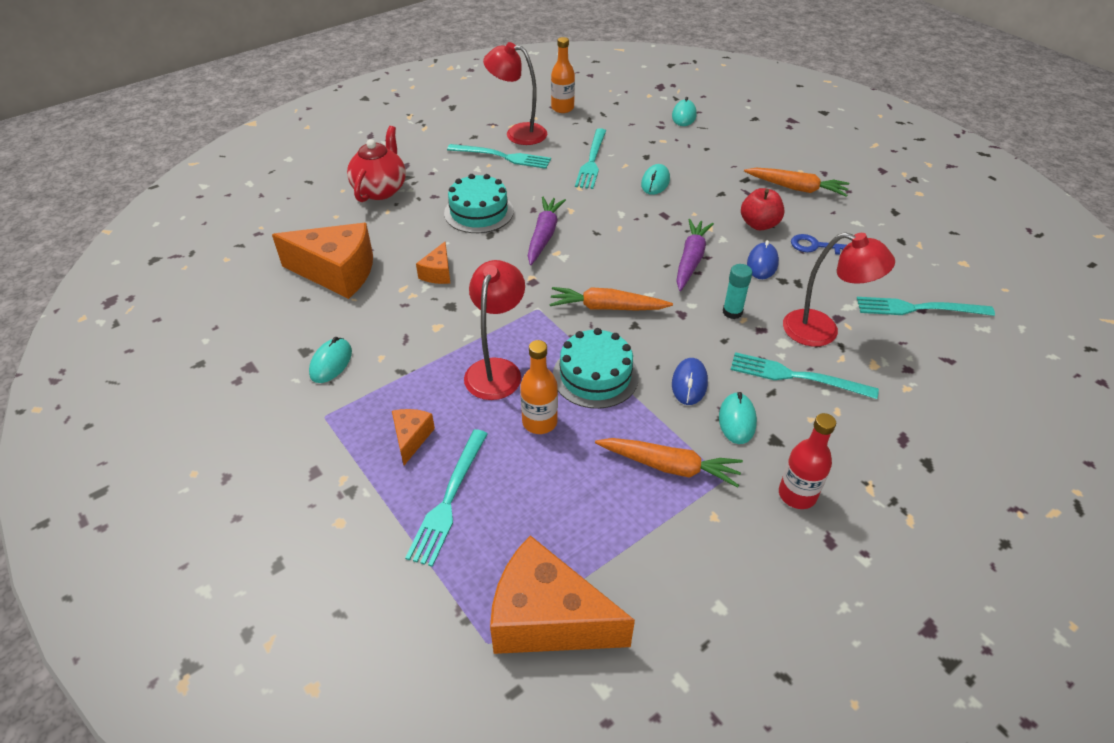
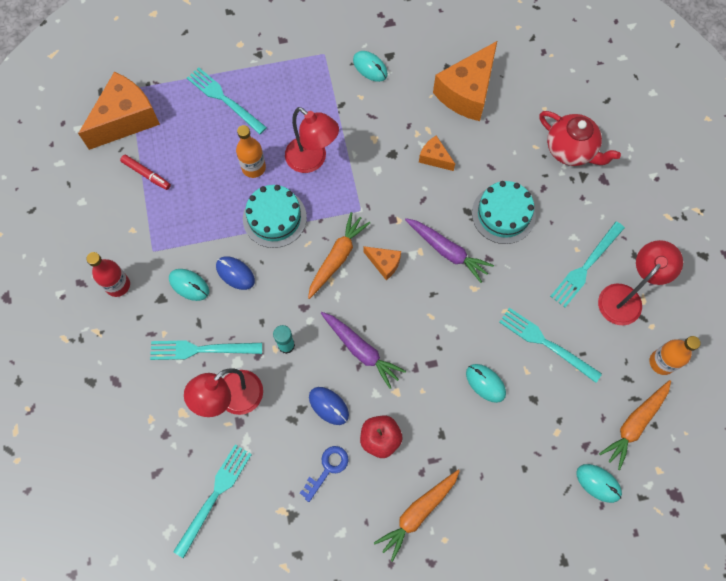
camera: 115 degrees right, 25 degrees up
orange cheese [392,409,435,465] -> orange cheese moved to [364,246,401,280]
orange carrot [595,438,743,487] -> orange carrot moved to [599,380,671,470]
turquoise fork [731,352,879,399] -> turquoise fork turned 135 degrees counterclockwise [150,340,262,360]
none -> red marker [120,155,171,190]

